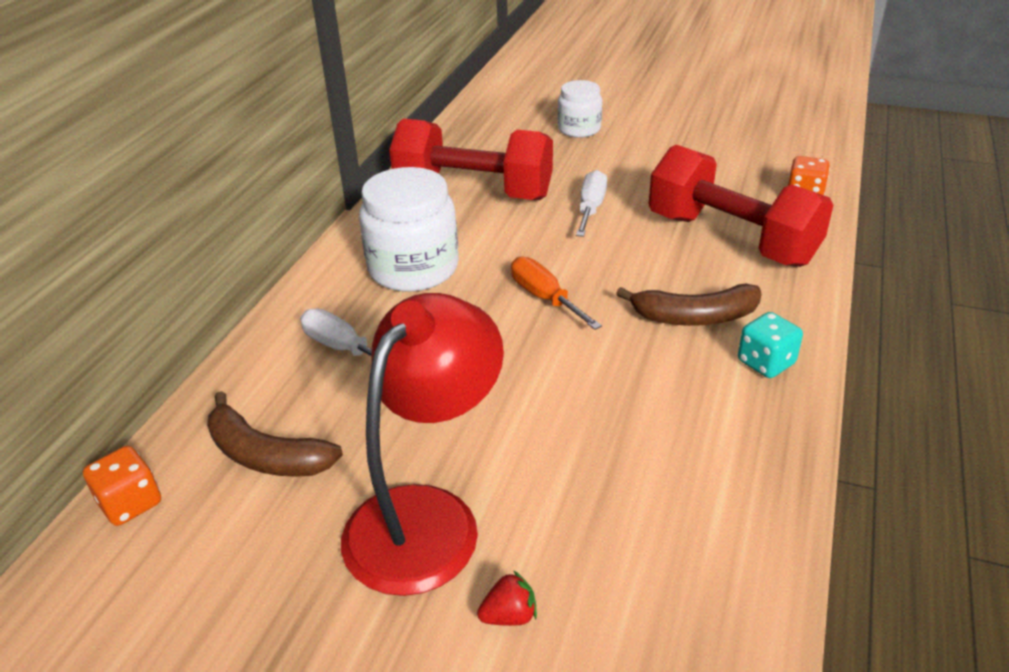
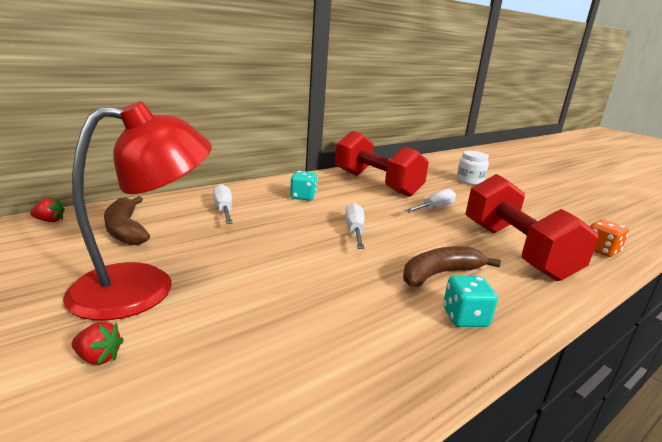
camera: 30 degrees right, 15 degrees down
orange dice [83,446,161,526] -> red strawberry [30,197,65,222]
white jar [359,167,459,292] -> turquoise dice [290,171,318,201]
orange screwdriver [511,257,602,330] -> white screwdriver [345,203,365,249]
brown banana [616,284,762,326] -> brown banana turned 120 degrees clockwise [403,246,501,287]

